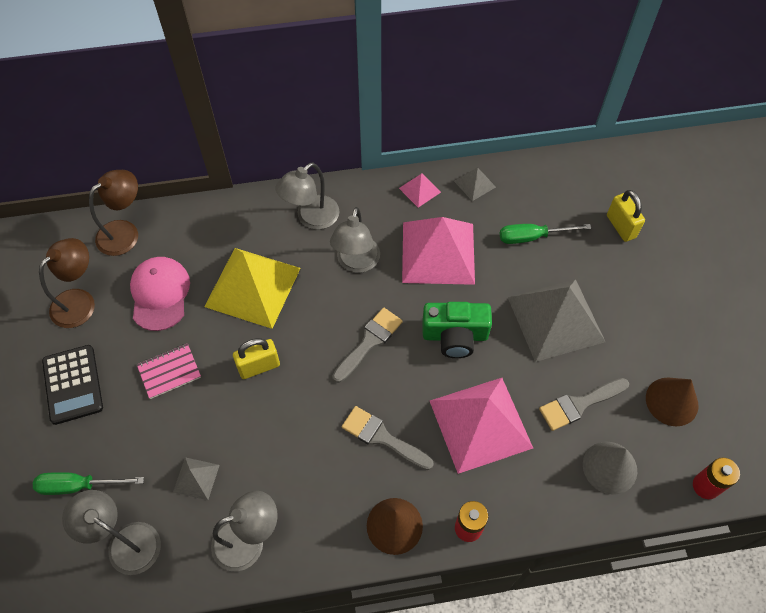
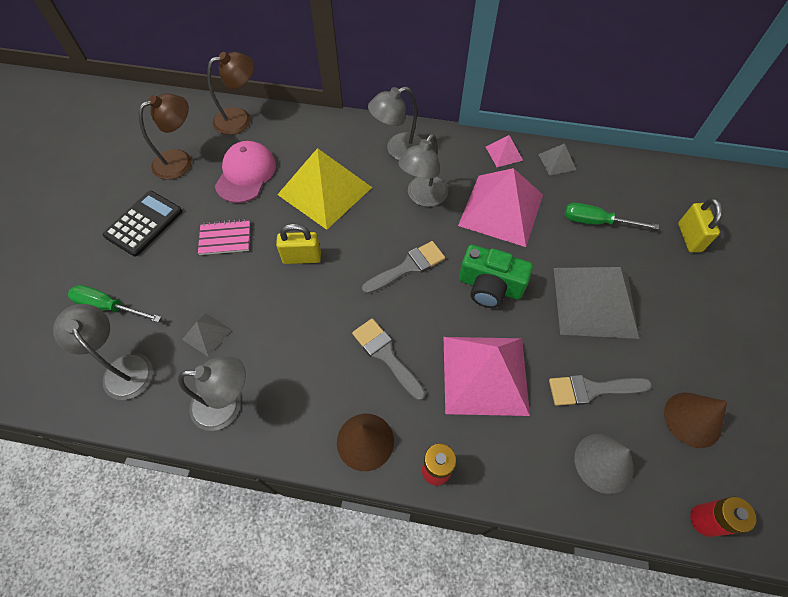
camera: 20 degrees right, 0 degrees up
black calculator [42,345,103,425] -> black calculator turned 150 degrees counterclockwise [103,191,182,257]

